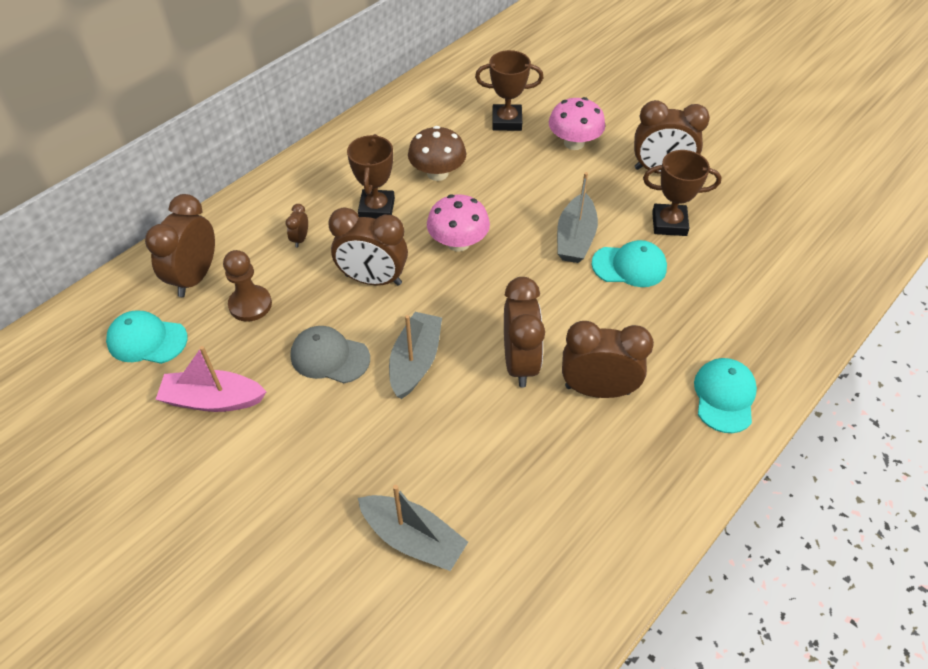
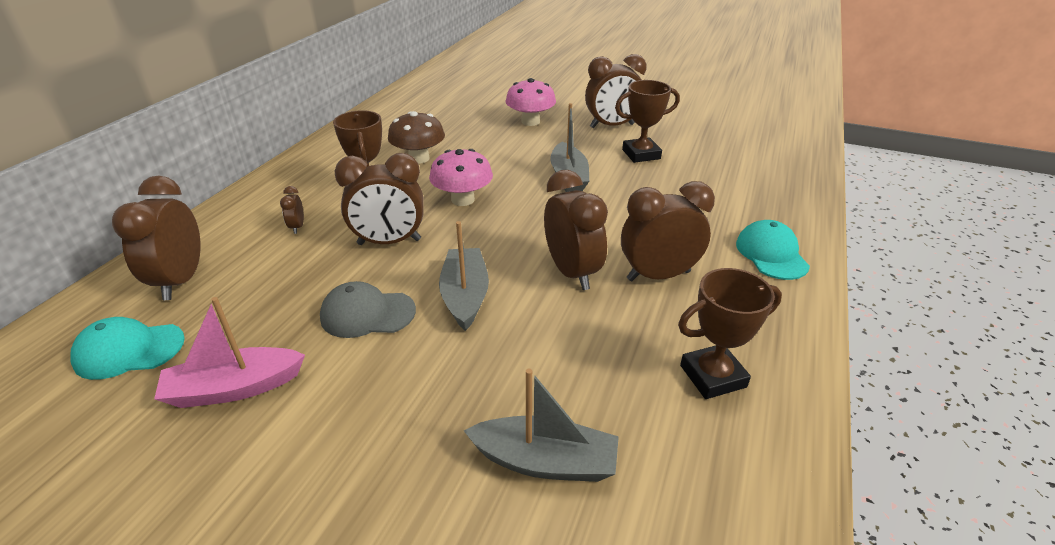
camera: 20 degrees left, 15 degrees down
brown pawn [223,250,272,322] -> none
brown trophy [475,50,543,131] -> brown trophy moved to [678,268,782,399]
turquoise cap [592,240,667,287] -> none

